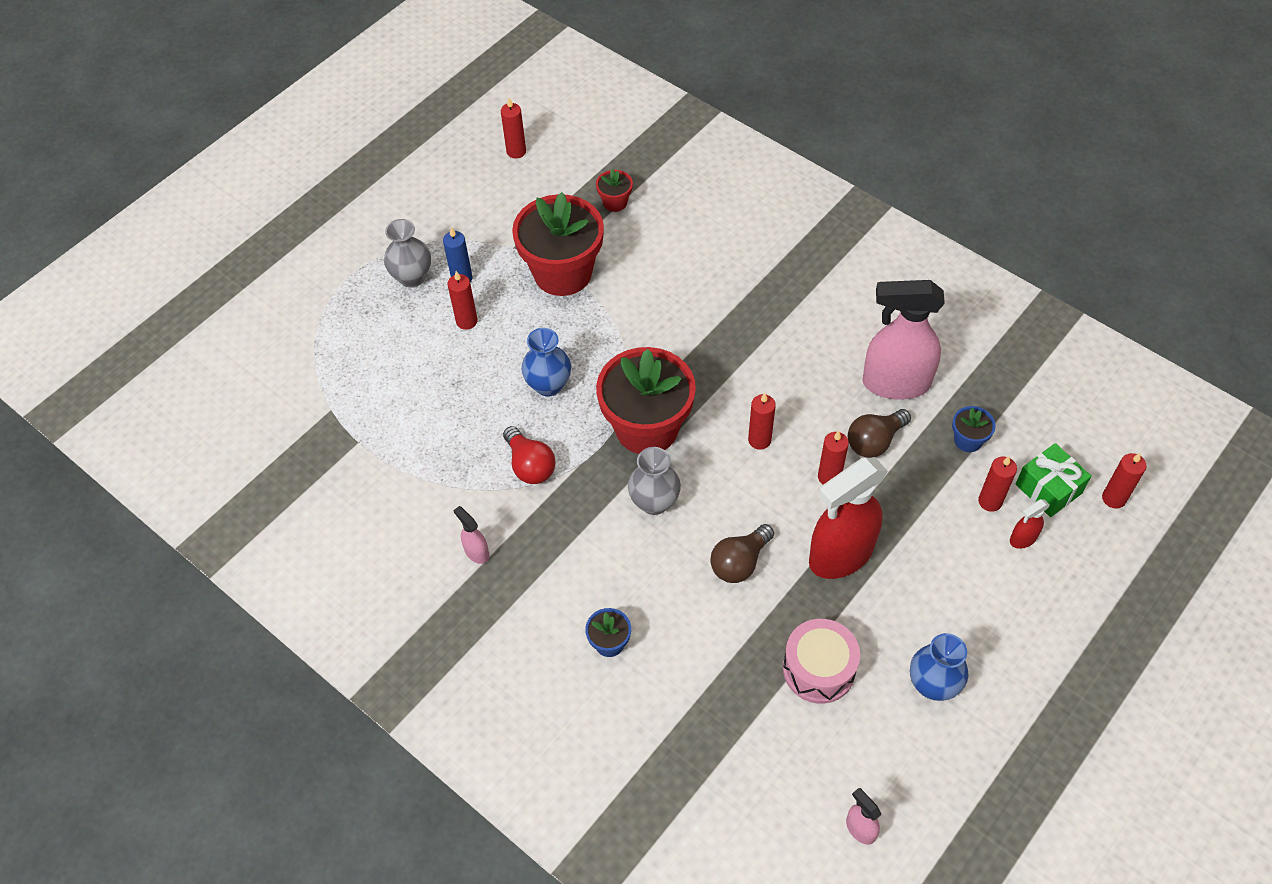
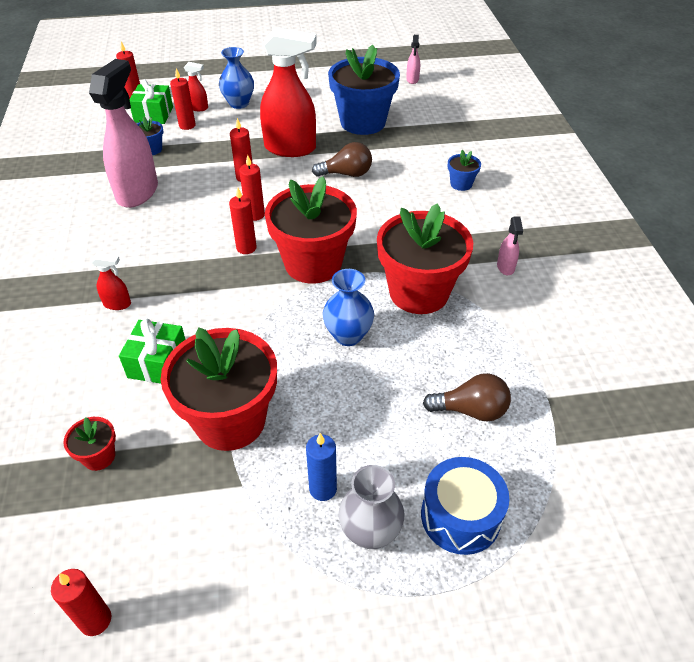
camera: 140 degrees left, 10 degrees down
red candle [448,271,478,330] -> red candle moved to [229,188,257,254]
red light bulb [503,426,556,484] -> red flower pot [377,203,473,314]
grey vase [628,447,681,515] -> none
pink drum [783,619,860,704] -> blue flower pot [328,45,400,135]
brown light bulb [848,409,911,458] -> brown light bulb moved to [423,373,511,421]
pink spray bottle [862,280,945,400] -> pink spray bottle turned 120 degrees counterclockwise [89,59,158,208]
blue vase [910,633,969,701] -> blue vase moved to [219,47,254,109]
none -> red spray bottle [91,253,131,310]
none -> green gift [119,318,186,384]
none -> blue drum [421,457,509,555]

